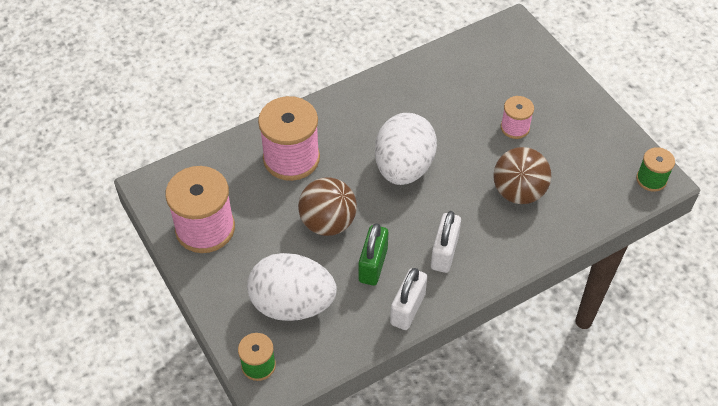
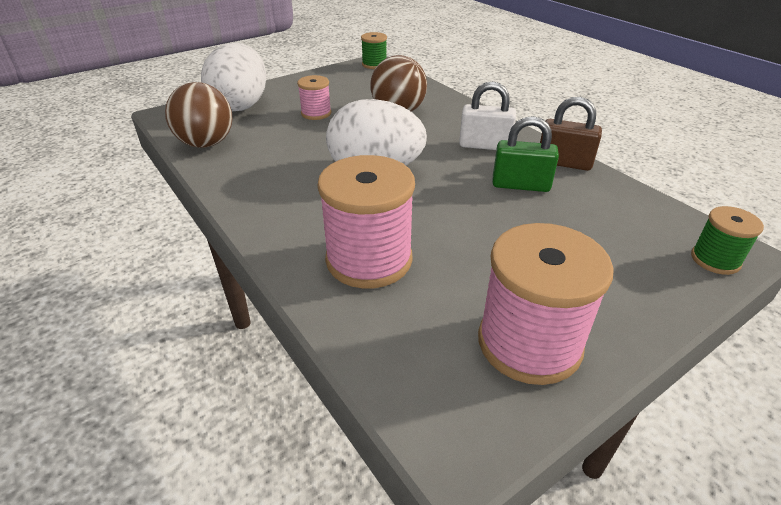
camera: 95 degrees left, 15 degrees down
white egg [247,253,337,321] -> white egg moved to [201,43,267,111]
brown ball [298,177,357,236] -> brown ball moved to [165,82,233,148]
white padlock [390,268,427,330] -> brown padlock [540,97,602,171]

